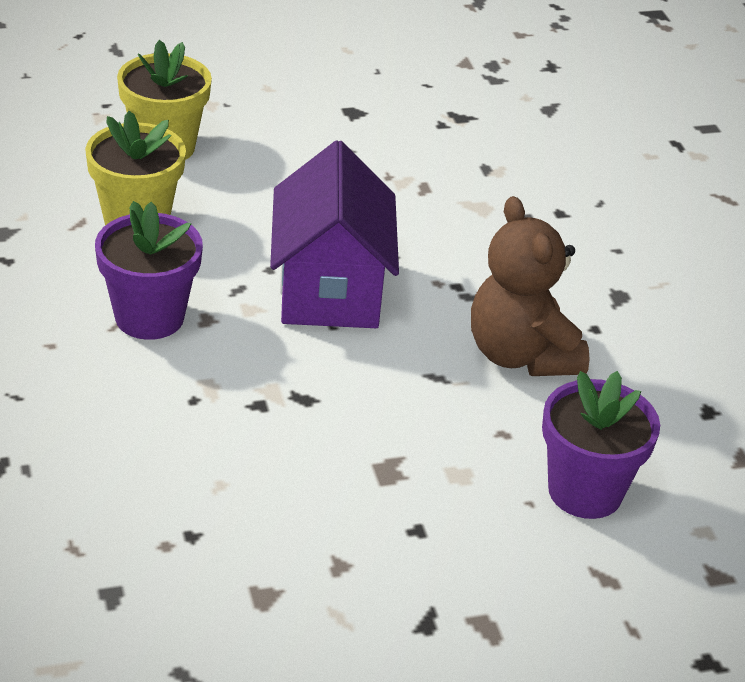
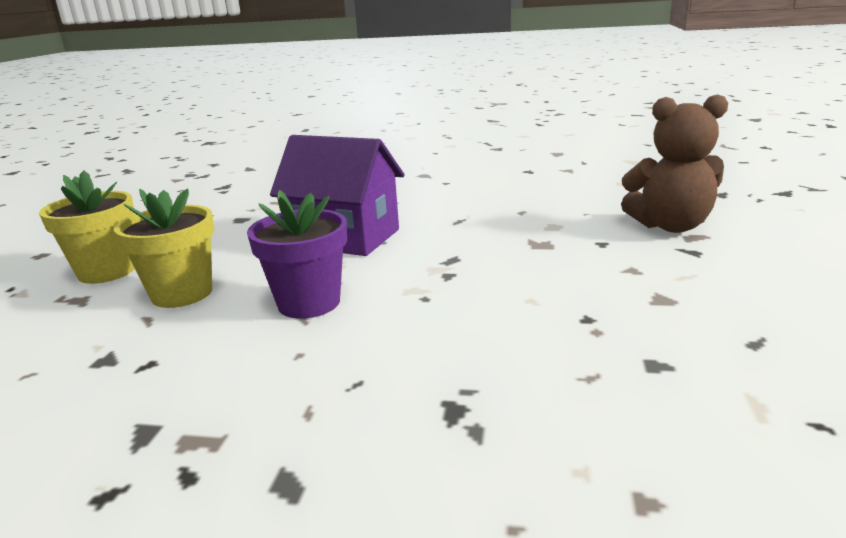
camera: 60 degrees left, 15 degrees down
brown teddy bear [471,196,589,376] -> brown teddy bear moved to [621,94,728,233]
purple flower pot [542,371,660,519] -> none

